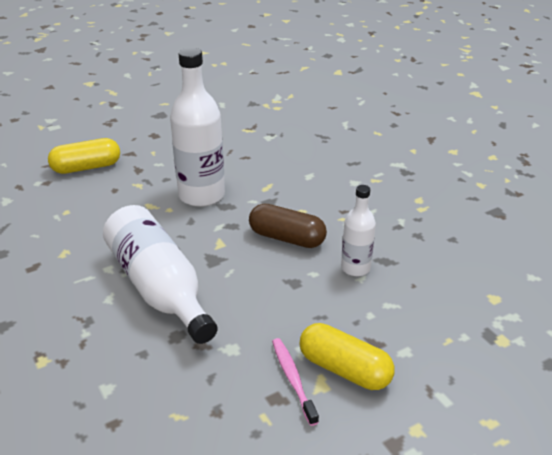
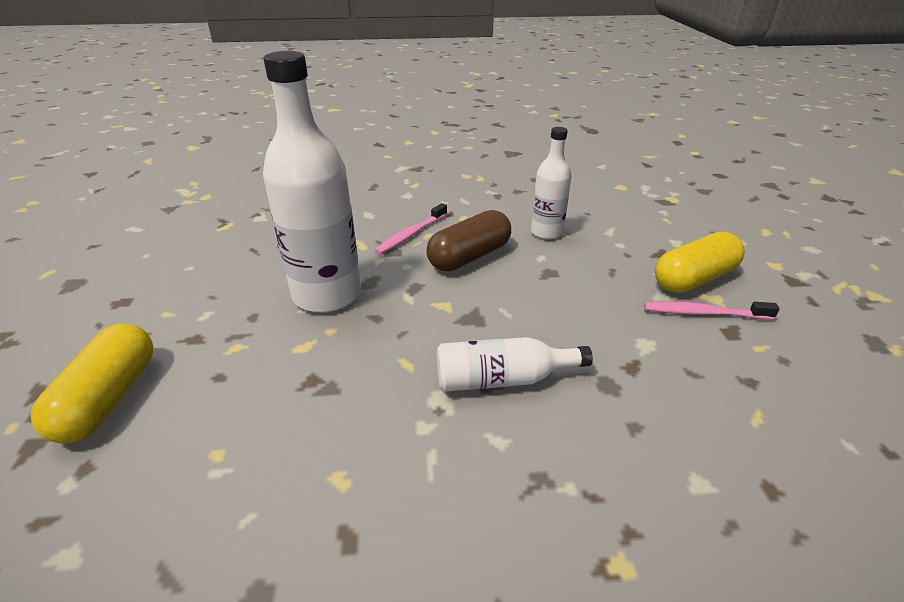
camera: 65 degrees left, 0 degrees up
white bottle [103,205,218,344] -> white bottle [437,337,593,392], size x0.56
none -> pink toothbrush [374,203,447,255]

